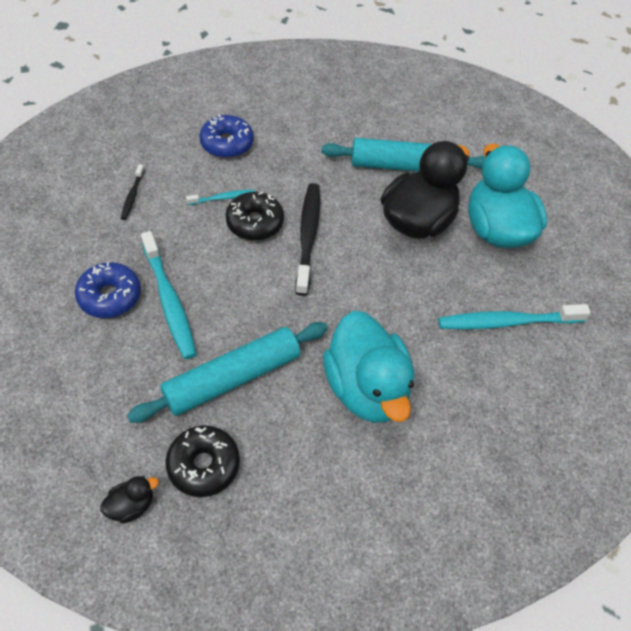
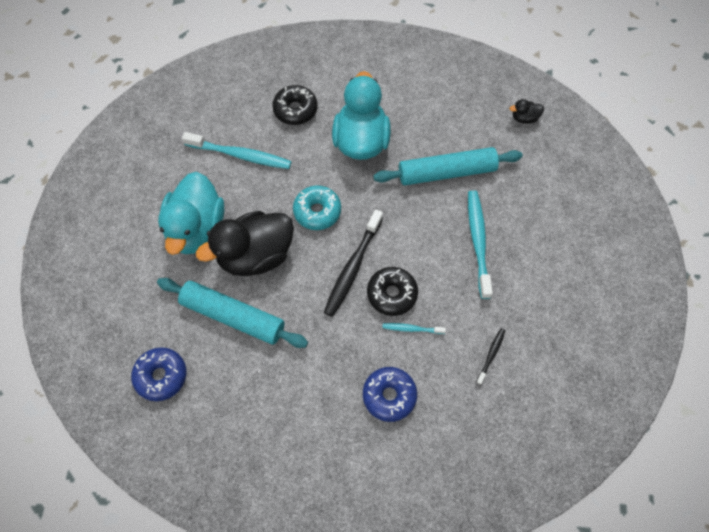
camera: 155 degrees left, 10 degrees up
blue donut [75,262,141,318] -> blue donut moved to [131,347,186,401]
black donut [165,425,240,497] -> black donut moved to [272,85,317,125]
none -> turquoise donut [293,185,341,230]

